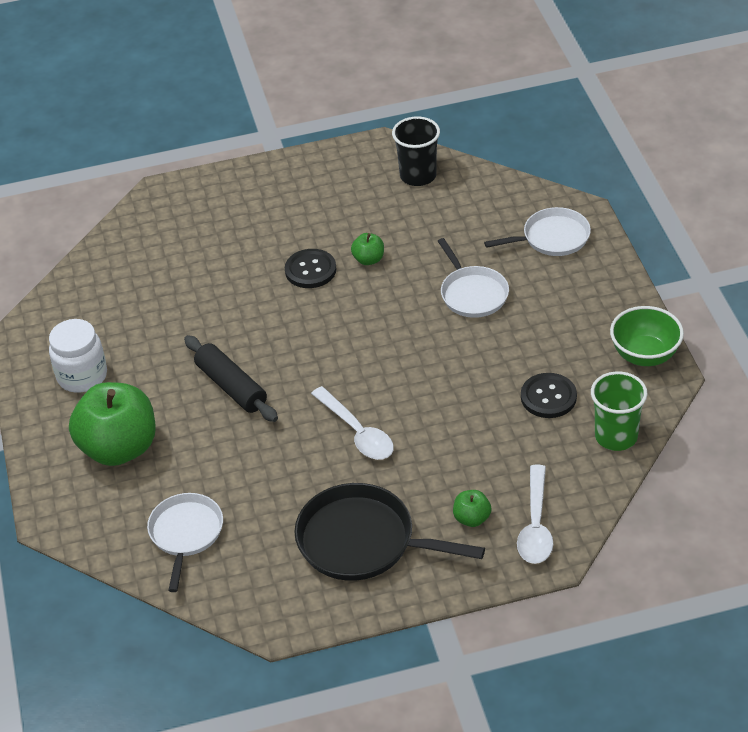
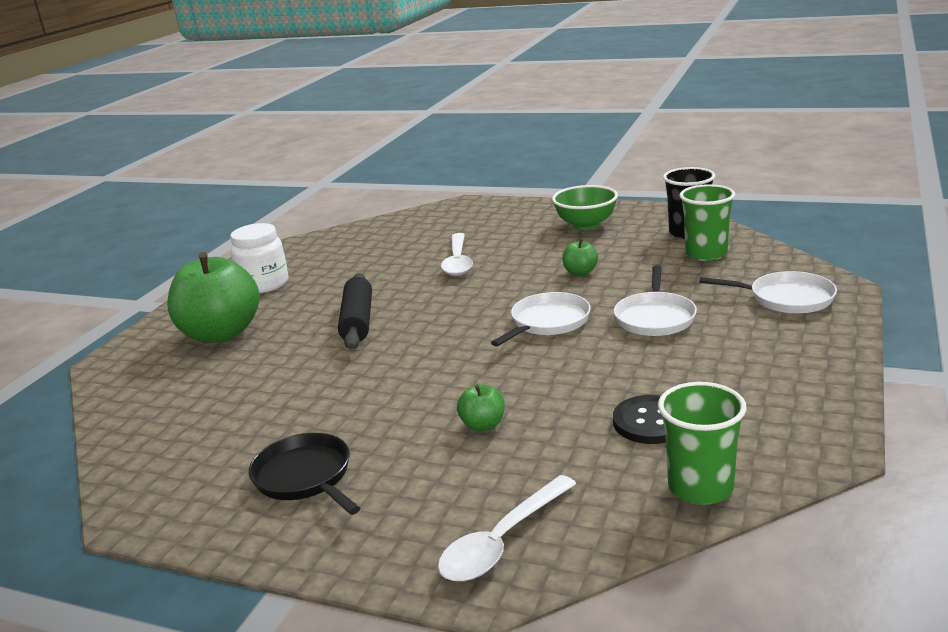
camera: 35 degrees right, 20 degrees down
white pan [147,493,223,592] -> white pan moved to [491,292,591,347]
black button [285,249,336,288] -> none
black pan [294,483,485,581] -> black pan [249,433,360,515], size x0.66
white spoon [311,386,394,460] -> white spoon moved to [441,233,473,276]
green apple [453,490,491,527] -> green apple moved to [457,384,505,431]
green bowl [610,306,684,366] -> green bowl moved to [552,185,618,230]
none -> green cup [679,184,735,261]

